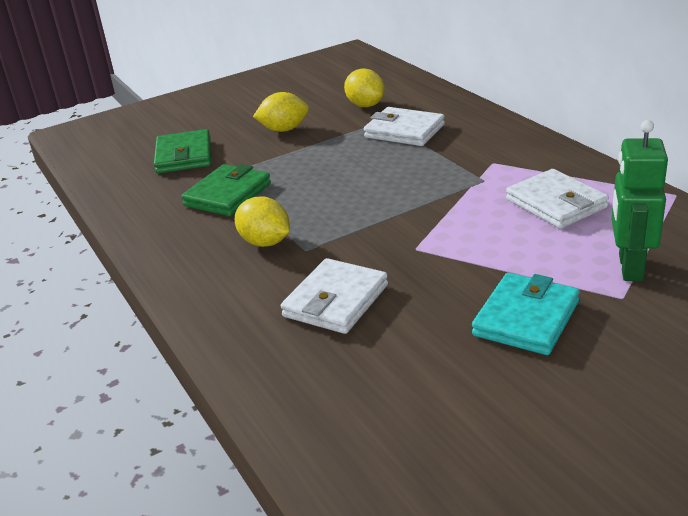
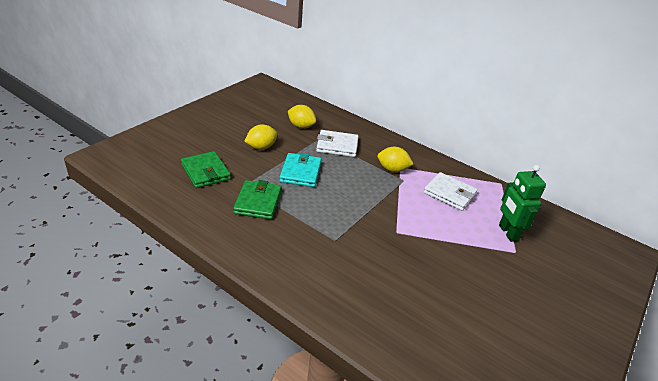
camera: 30 degrees left, 5 degrees up
yellow lemon [235,197,290,247] -> yellow lemon moved to [377,147,414,172]
white wallet [281,258,388,334] -> none
turquoise wallet [472,273,580,355] -> turquoise wallet moved to [280,153,321,187]

